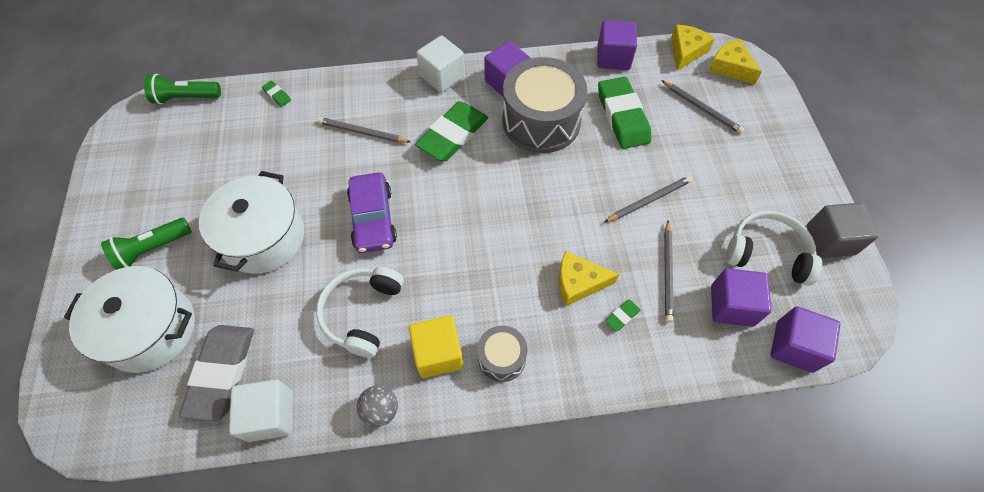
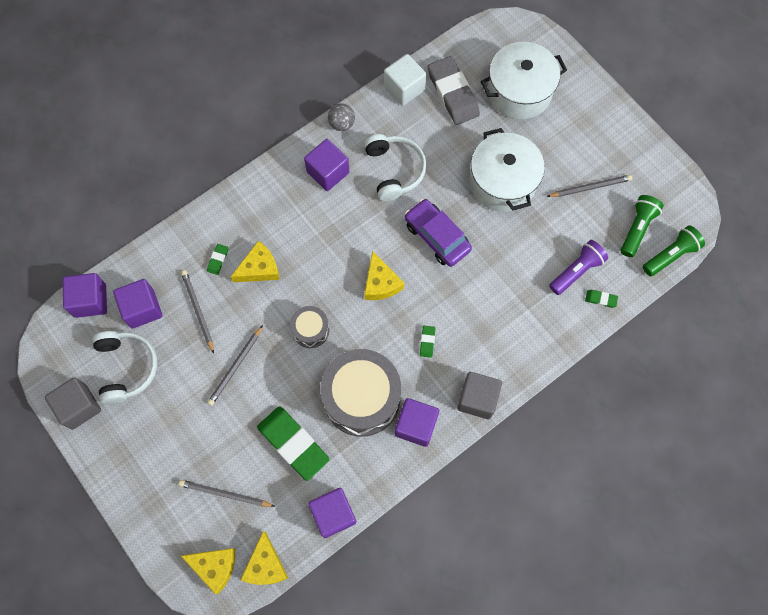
camera: 150 degrees right, 10 degrees up
green flashlight [101,218,192,270] -> green flashlight moved to [621,195,664,257]
grey pencil [318,117,411,143] -> grey pencil moved to [546,175,632,197]
yellow cube [409,315,464,378] -> purple cube [304,139,349,191]
green eraser [415,101,488,161] -> green eraser [420,326,435,358], size x0.41
white cube [416,35,465,93] -> grey cube [457,372,502,419]
grey drum [477,326,527,382] -> grey drum moved to [290,306,329,348]
white headphones [726,211,822,286] -> white headphones turned 90 degrees counterclockwise [92,331,157,404]
none -> yellow cheese [364,251,404,300]
none -> purple flashlight [549,240,608,295]

